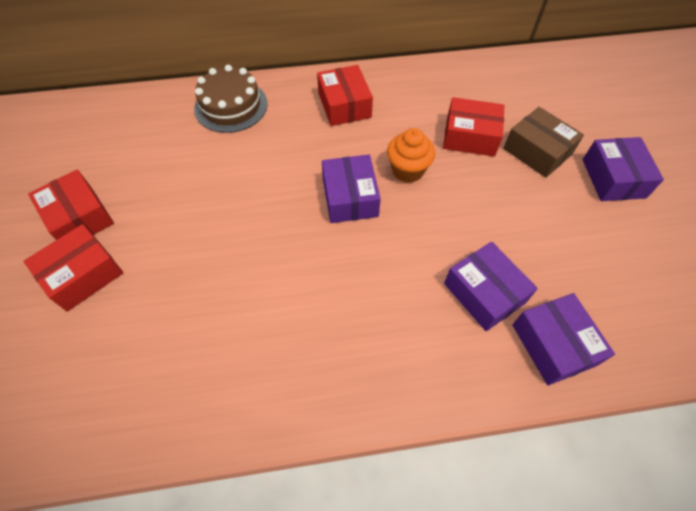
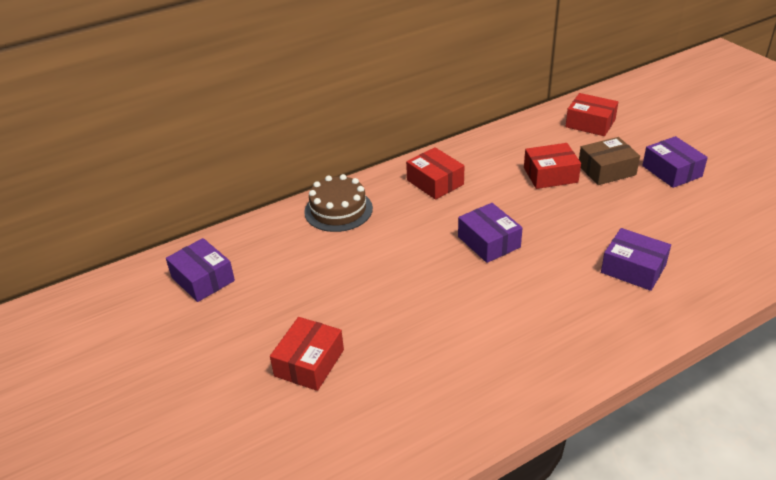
camera: 20 degrees left, 20 degrees down
red box [28,169,114,240] -> red box moved to [565,93,618,136]
orange cupcake [387,128,435,183] -> none
brown box [503,107,584,178] -> brown box turned 45 degrees counterclockwise [579,137,640,185]
purple box [512,293,615,385] -> purple box moved to [166,238,235,302]

